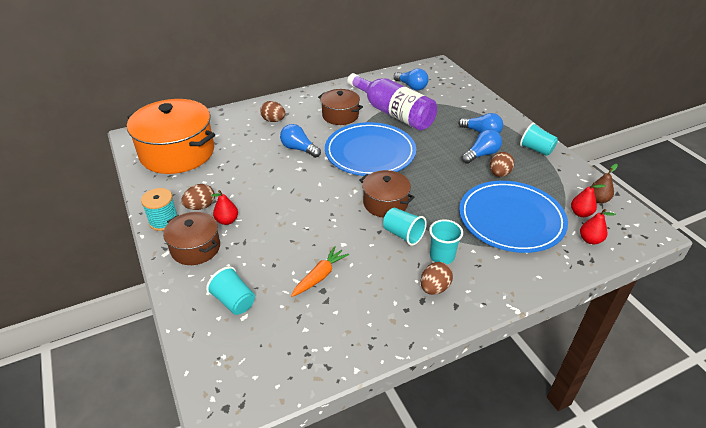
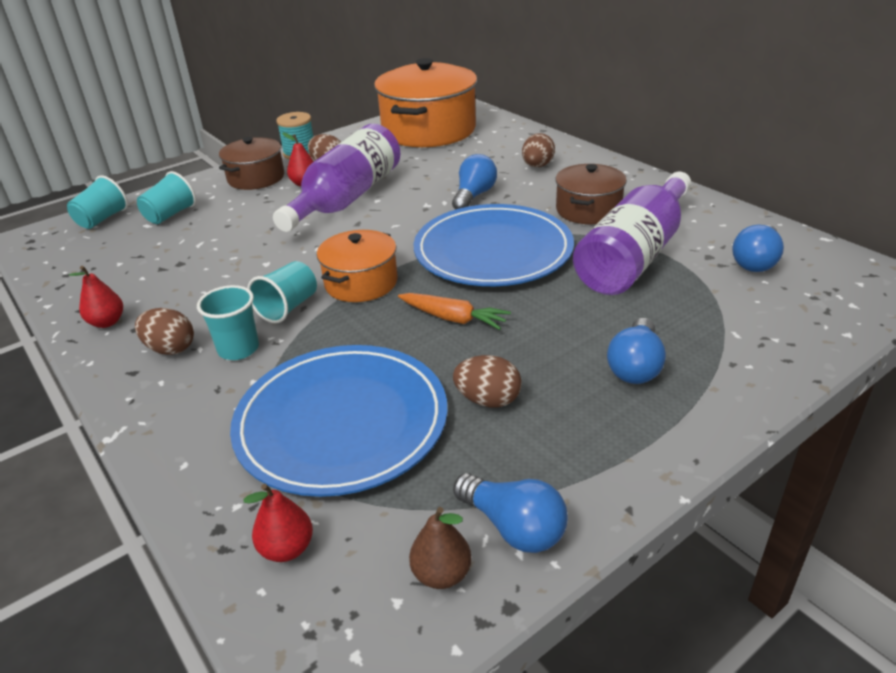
camera: 80 degrees right, 5 degrees down
orange carrot [291,246,349,297] -> orange carrot moved to [398,293,511,330]
brown pot [359,170,415,218] -> orange pot [317,230,398,302]
blue light bulb [462,129,502,164] -> blue light bulb moved to [453,473,568,553]
turquoise cup [520,123,558,156] -> turquoise cup moved to [67,175,128,229]
red pear [571,182,606,217] -> red pear moved to [69,266,123,328]
none -> purple bottle [273,124,400,232]

